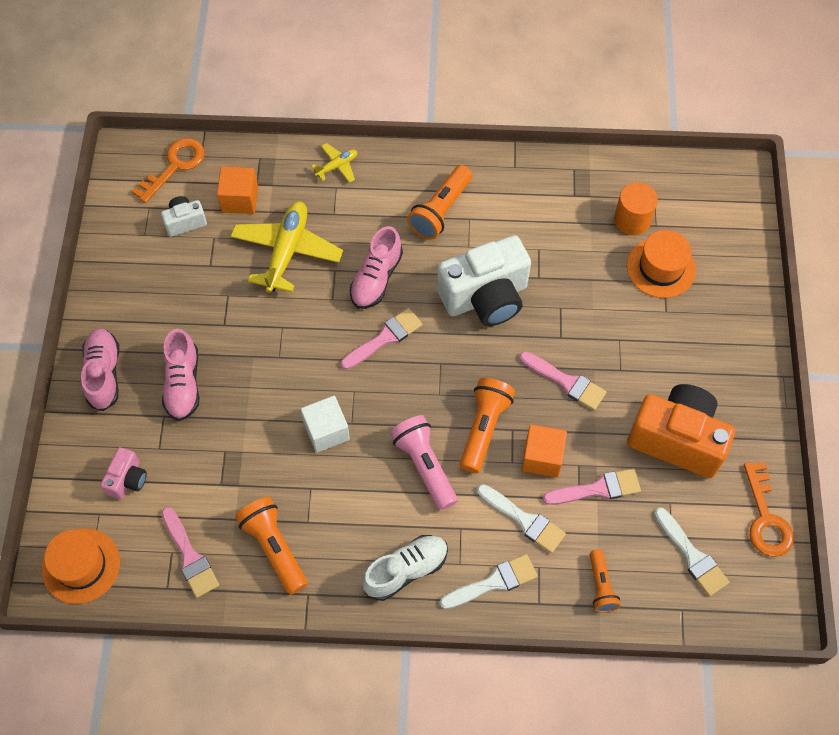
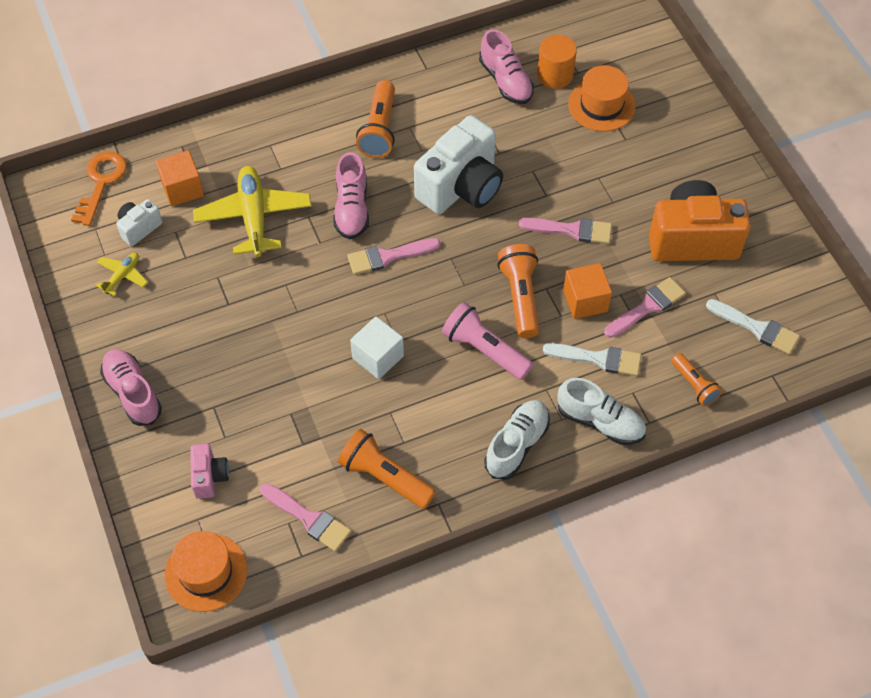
camera: 25 degrees left, 5 degrees down
pink shoe [162,329,199,421] -> pink shoe moved to [479,29,534,104]
yellow plane [311,143,357,183] -> yellow plane moved to [96,253,148,296]
pink brush [341,308,423,370] -> pink brush turned 135 degrees counterclockwise [347,238,440,275]
white brush [440,554,538,609] -> white shoe [557,378,646,445]
orange key [744,462,794,557] -> none

